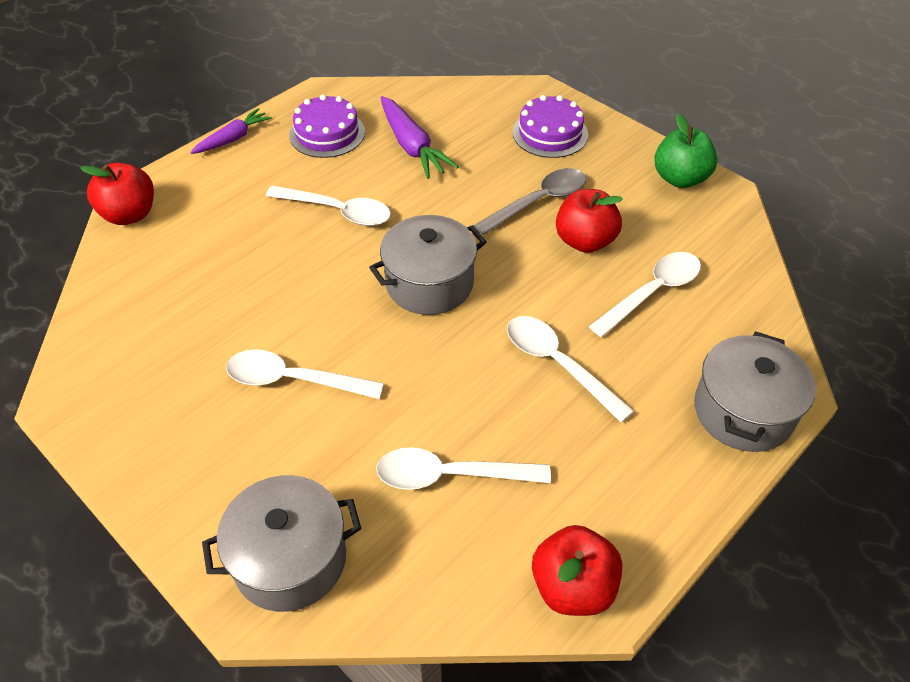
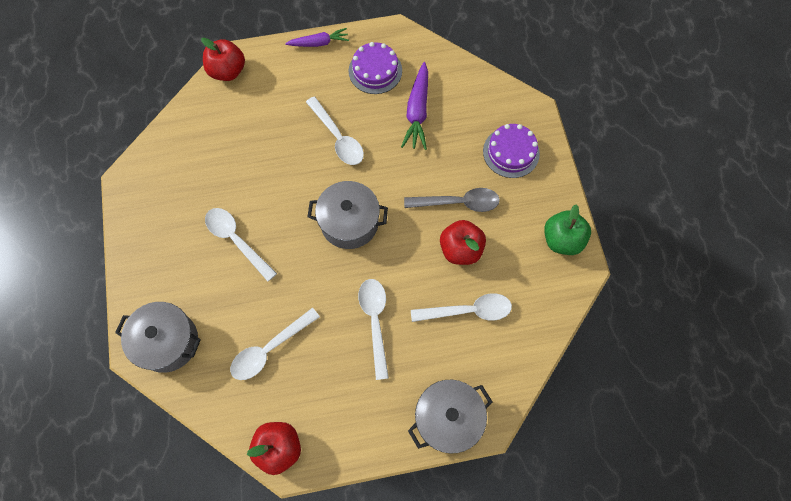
camera: 35 degrees right, 20 degrees up
white spoon [376,447,551,490] -> white spoon turned 75 degrees counterclockwise [230,308,320,380]

